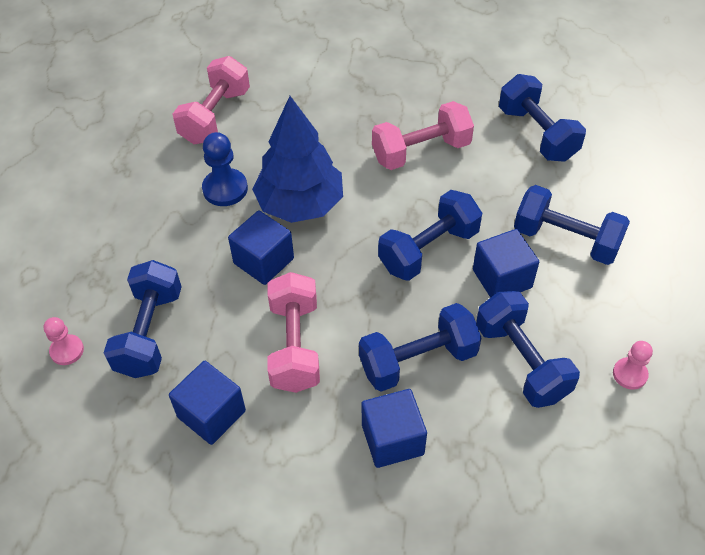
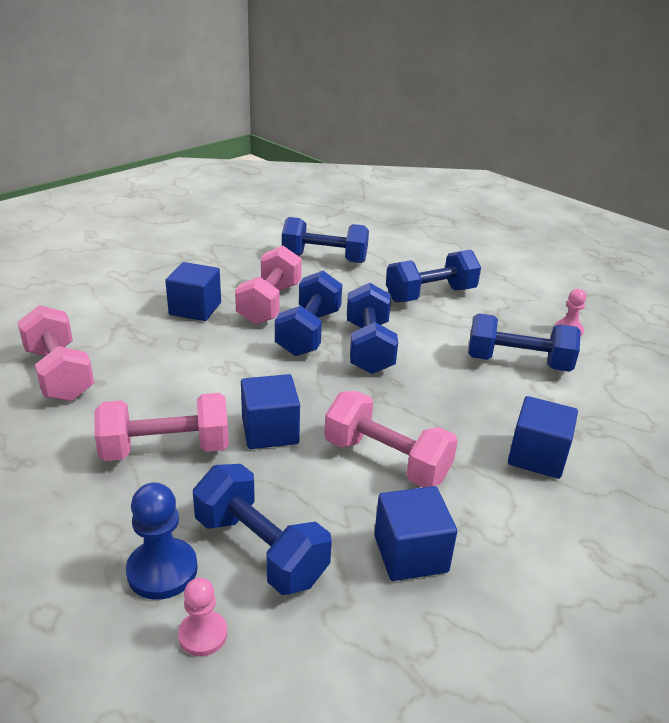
camera: 55 degrees left, 20 degrees down
blue pawn [202,132,248,206] -> blue pawn moved to [126,482,198,600]
blue tree [252,96,343,223] -> none
blue dumbbell [359,303,481,392] -> blue dumbbell moved to [275,271,342,356]
blue cube [473,229,539,298] -> blue cube moved to [165,262,221,321]
none -> pink dumbbell [94,393,229,461]

